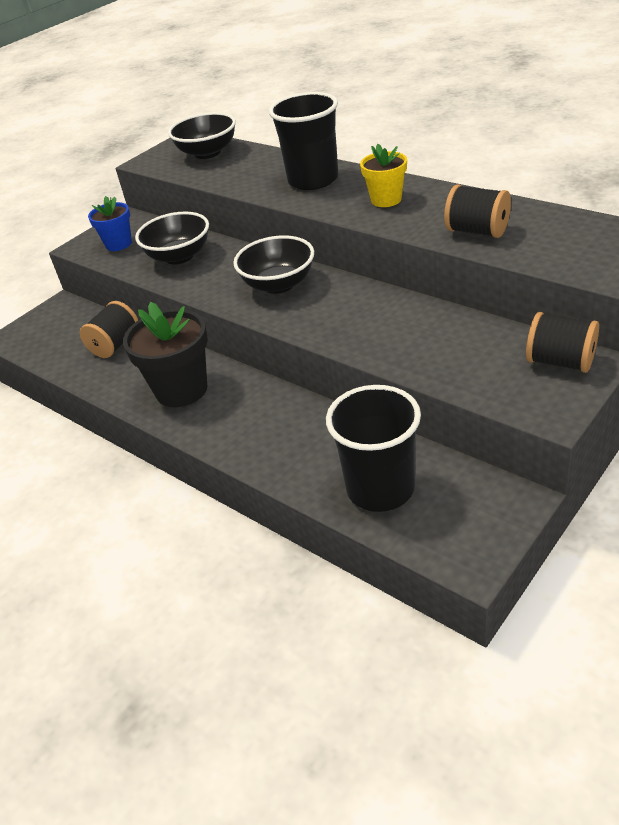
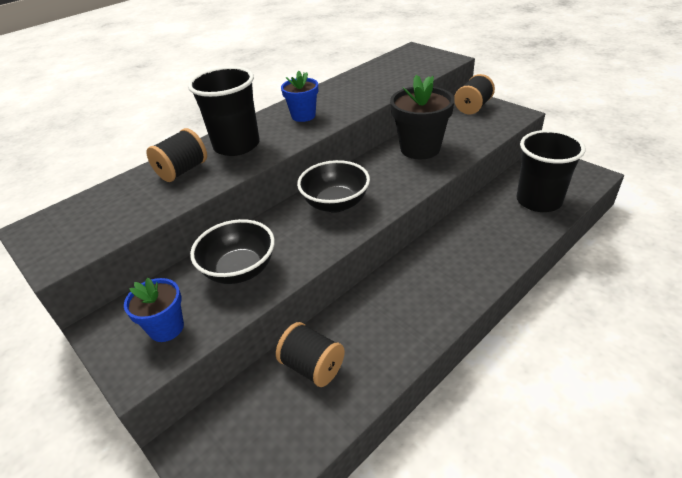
camera: 85 degrees left, 0 degrees up
black flower pot [123,302,208,407] -> black flower pot moved to [390,75,455,159]
black bowl [168,112,236,159] -> none
yellow flower pot [360,144,407,207] -> blue flower pot [281,71,318,122]
black spool [444,184,511,238] -> black spool moved to [147,128,207,182]

